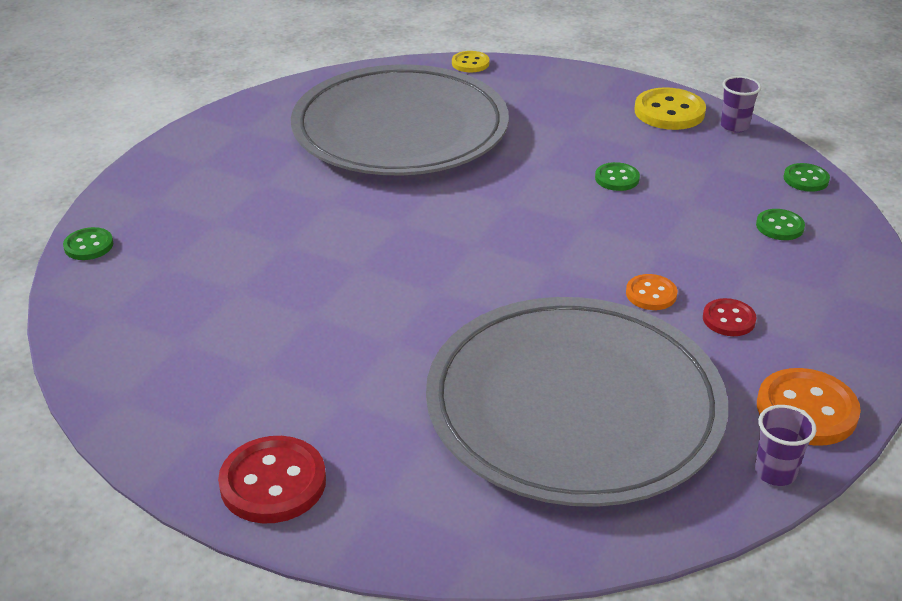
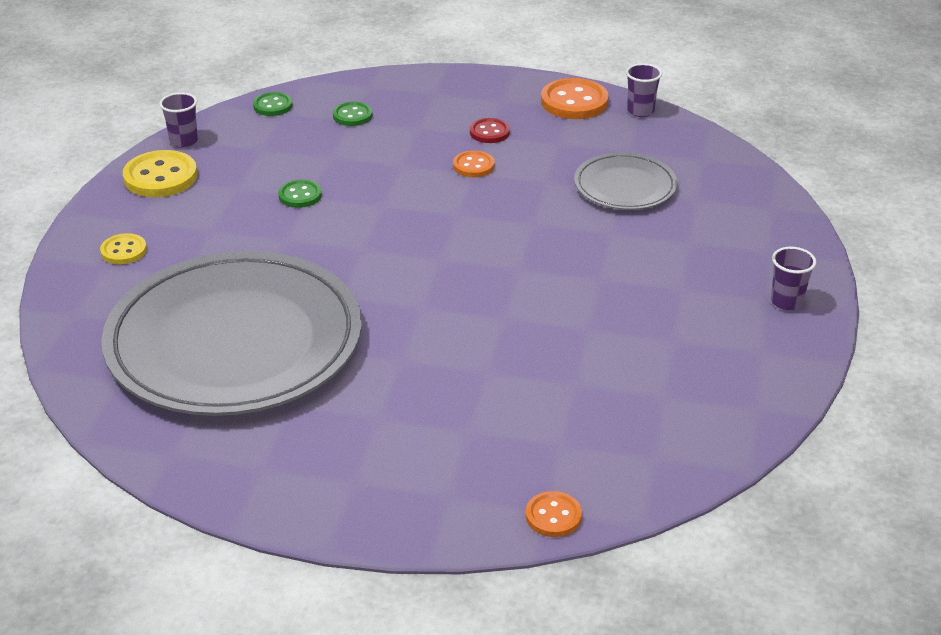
camera: 105 degrees left, 0 degrees up
green button [63,227,113,260] -> orange button [526,491,582,537]
red button [218,436,326,523] -> purple cup [771,247,816,311]
grey plate [426,297,728,507] -> grey plate [574,152,678,210], size x0.46
yellow button [452,51,490,72] -> yellow button moved to [100,233,147,264]

